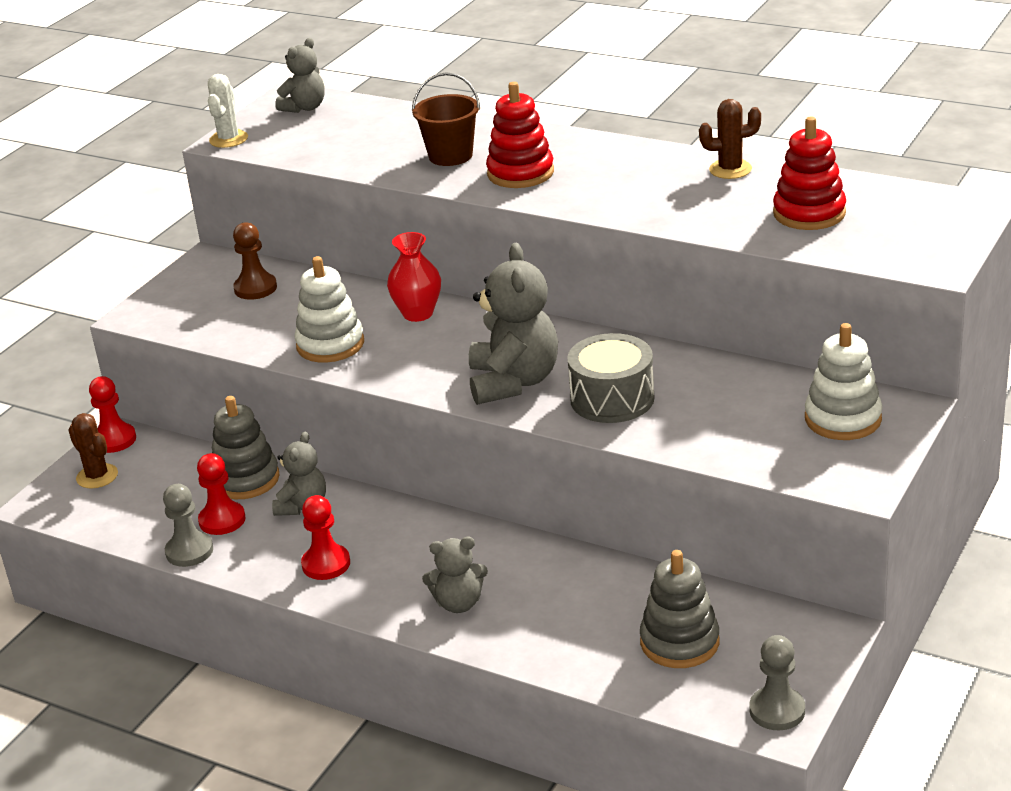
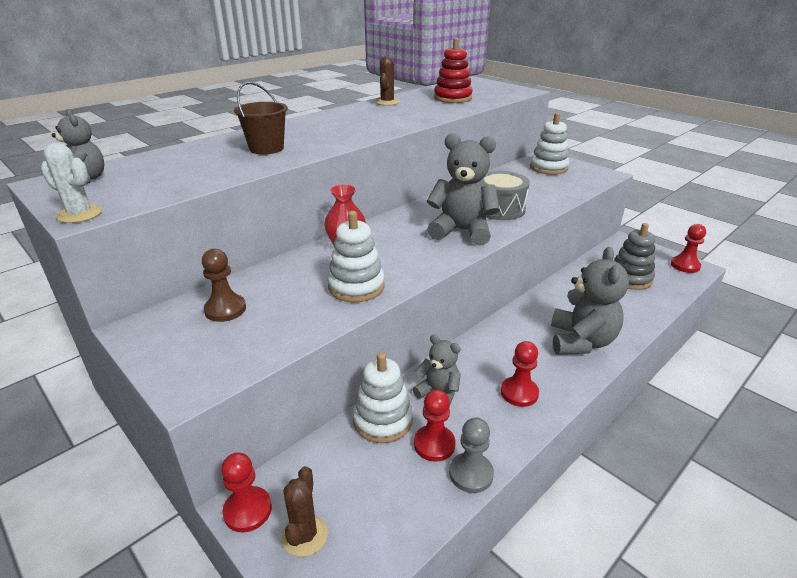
camera: 75 degrees left, 0 degrees up
brown cactus [68,413,118,489] -> brown cactus turned 60 degrees counterclockwise [281,466,328,557]
grey stacking toy [212,396,280,499] -> white stacking toy [353,352,413,443]
grey teddy bear [422,537,488,613] -> grey teddy bear [551,247,629,355], size x1.71
red stacking toy [486,82,554,188] -> none
grey pawn [749,635,805,730] -> red pawn [671,224,706,273]

